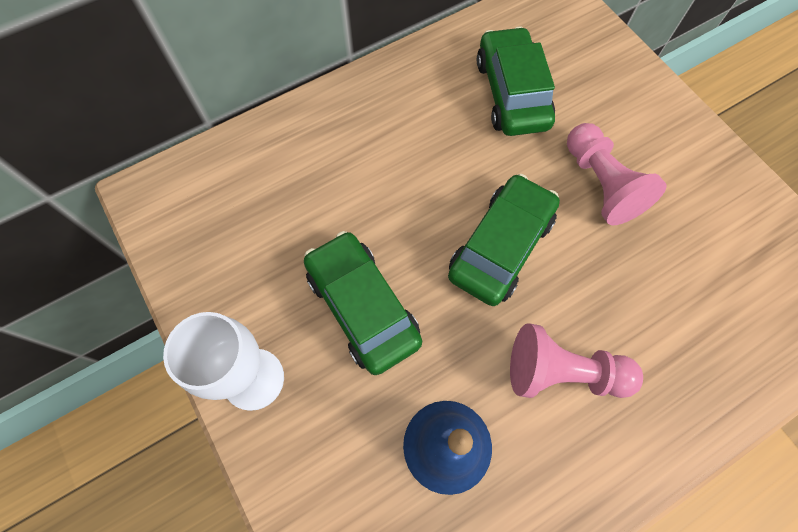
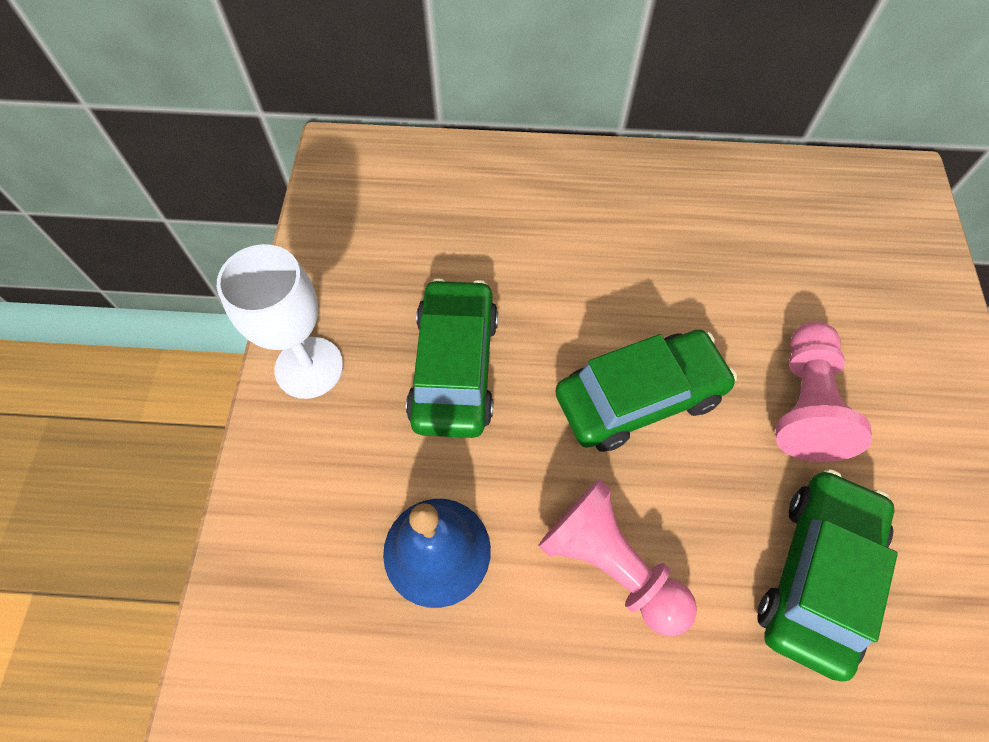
camera: 35 degrees right, 5 degrees down
green car [477,26,555,136] -> green car moved to [757,469,898,681]

